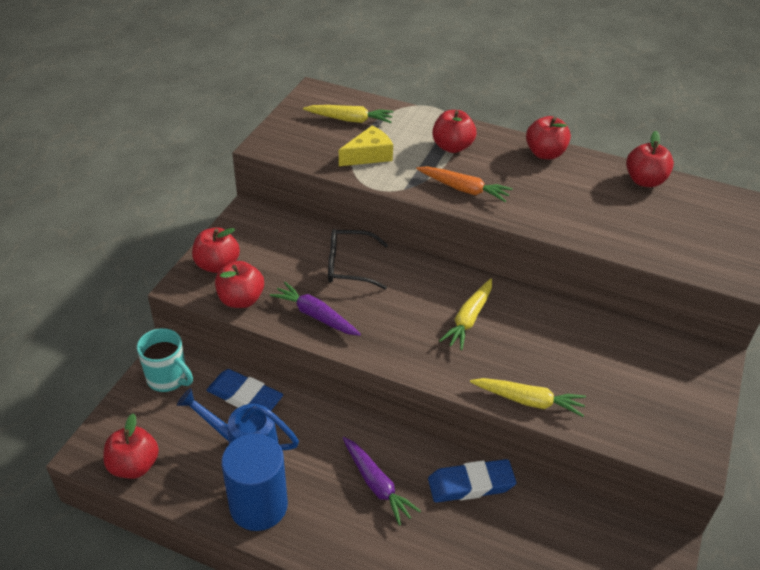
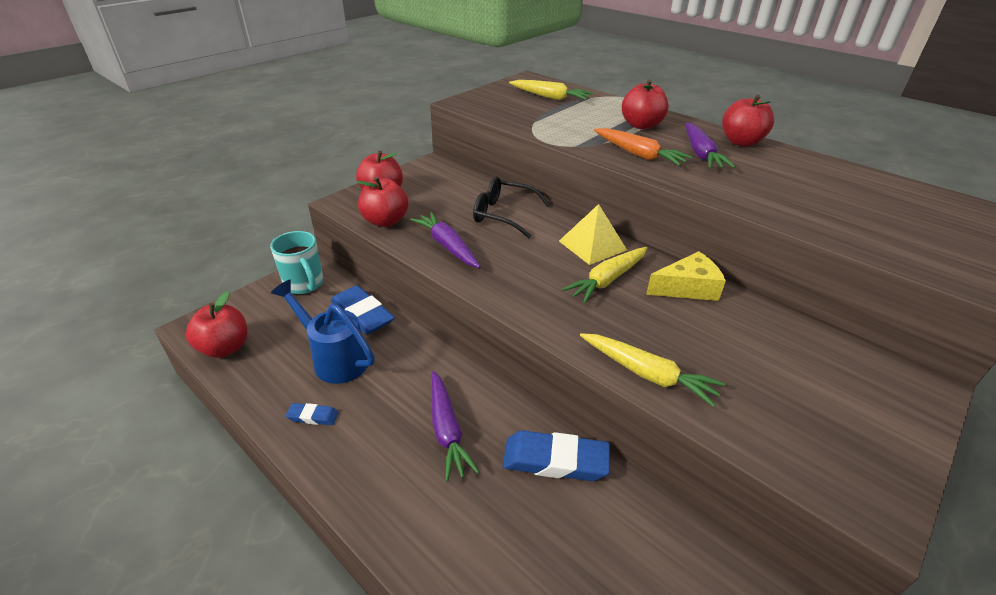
camera: 20 degrees right, 5 degrees down
blue cylinder [221,433,288,531] -> blue eraser [286,403,339,425]
yellow cheese [339,125,393,166] -> yellow cheese moved to [646,251,726,301]
red apple [626,131,674,187] -> none
none -> yellow pyramid [559,204,627,265]
none -> purple carrot [685,123,735,168]

